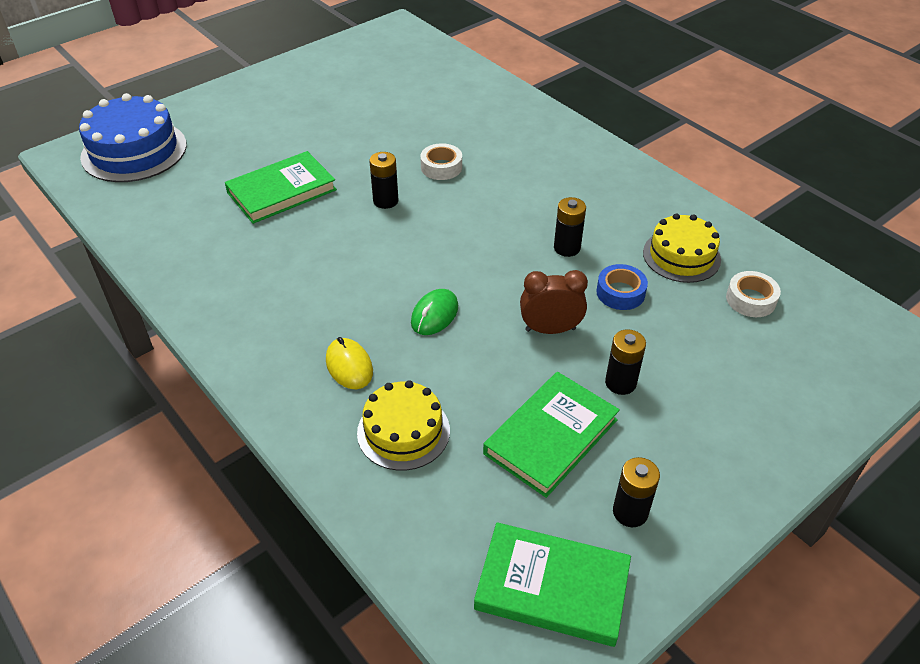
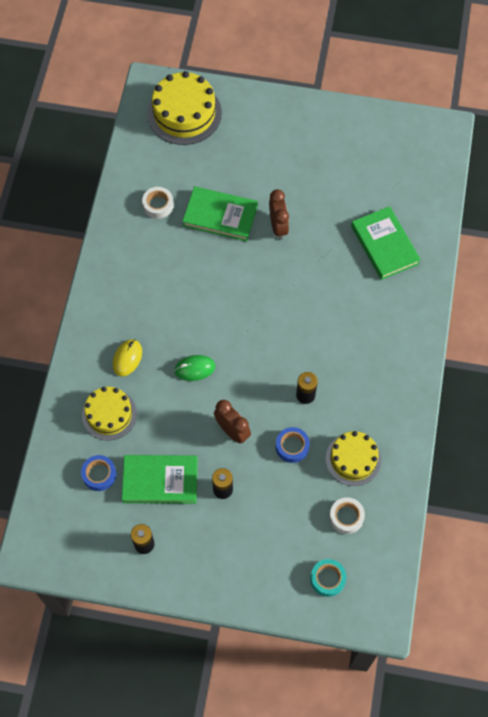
camera: 50 degrees right, 20 degrees up
blue cake [79,93,187,182] -> yellow cake [147,71,222,145]
black battery [369,152,398,209] -> none
white tape [420,143,462,180] -> white tape moved to [142,187,174,219]
green book [474,522,631,647] -> green book moved to [351,206,421,280]
none -> blue tape [81,455,116,491]
none -> brown clock [269,189,289,240]
none -> turquoise tape [310,559,346,597]

